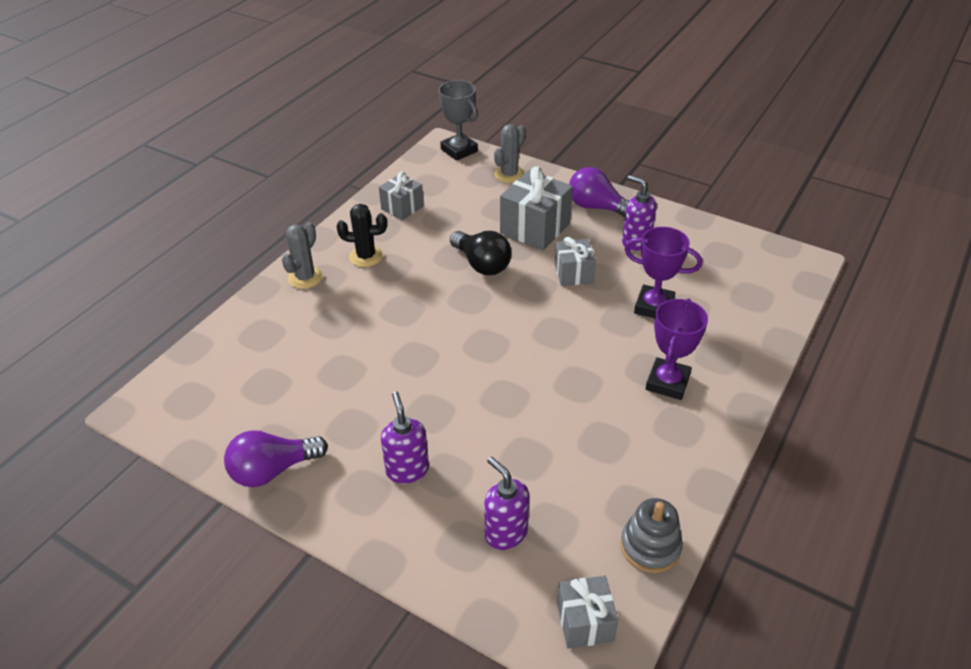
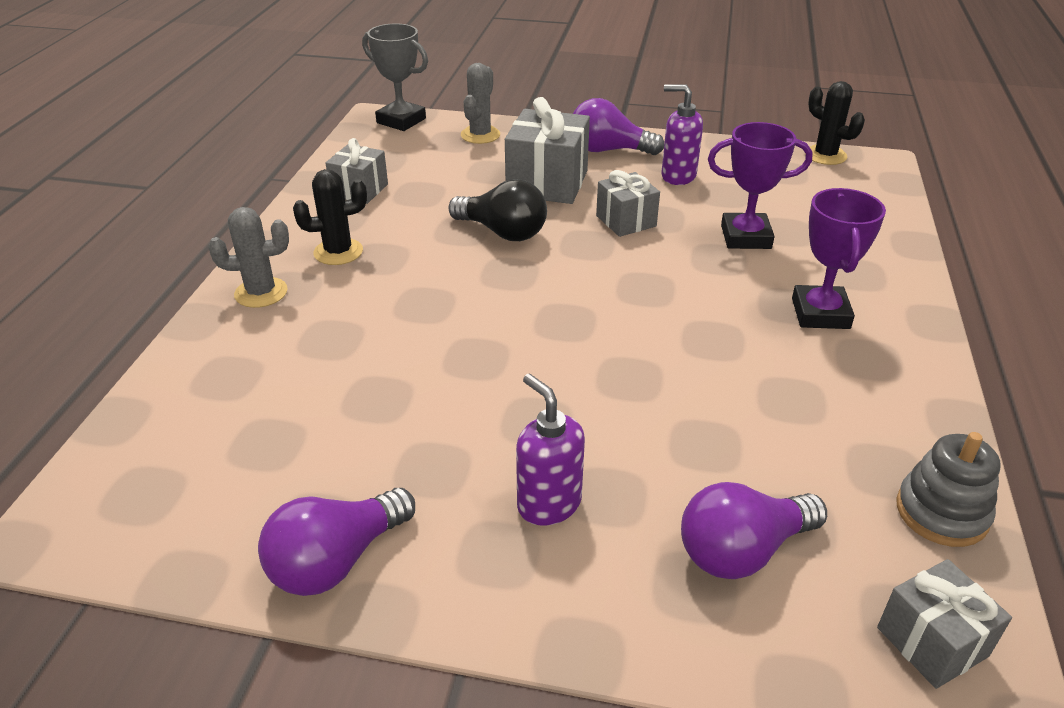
camera: 20 degrees left, 5 degrees down
grey cactus [282,222,323,289] -> grey cactus turned 75 degrees clockwise [208,207,289,308]
purple soap dispenser [484,457,529,550] -> purple light bulb [681,482,827,579]
none -> black cactus [805,81,865,165]

